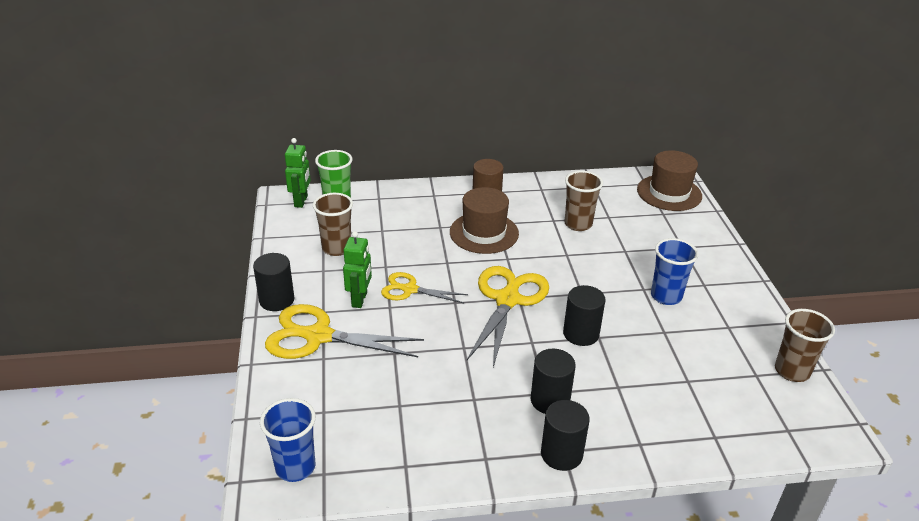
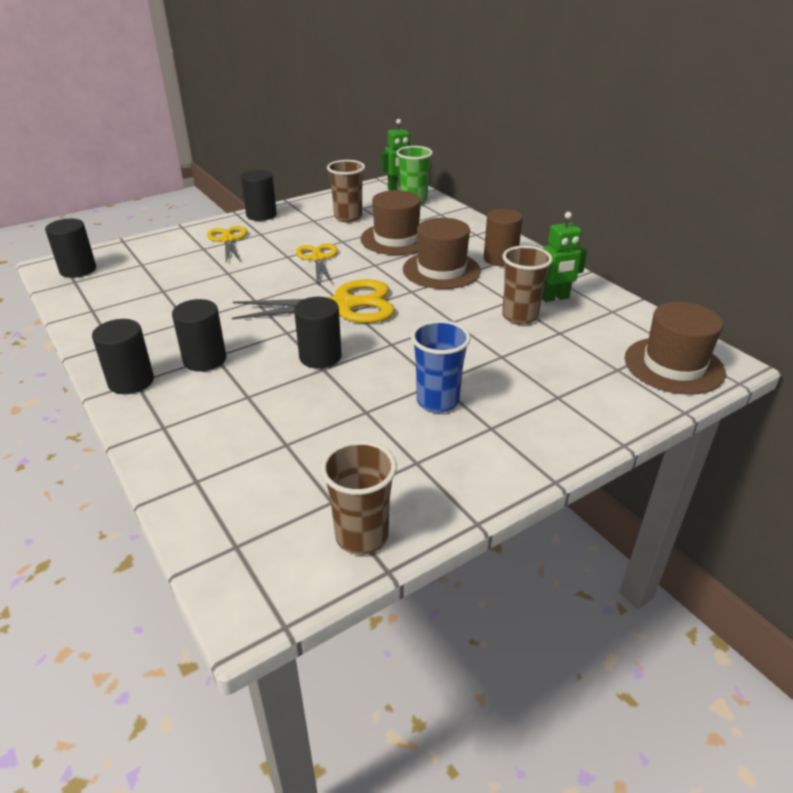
camera: 65 degrees right, 0 degrees up
blue cup [260,398,316,482] -> black cylinder [45,219,96,278]
yellow scissors [265,304,424,359] -> yellow scissors [207,226,248,262], size x0.59
green robot [343,231,372,308] -> green robot moved to [542,212,587,302]
none -> brown hat [360,190,421,255]

